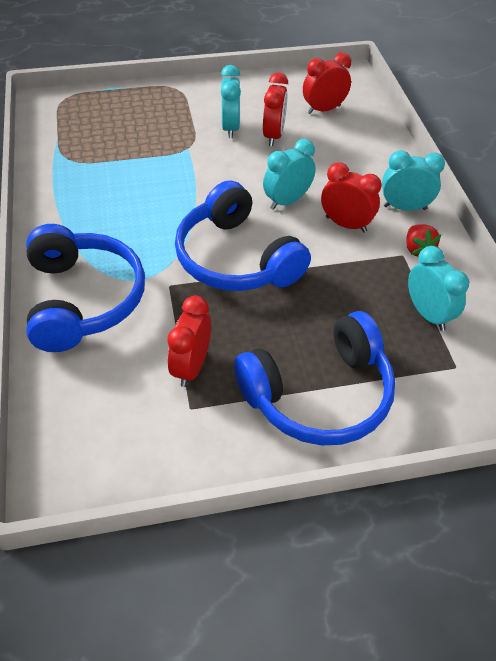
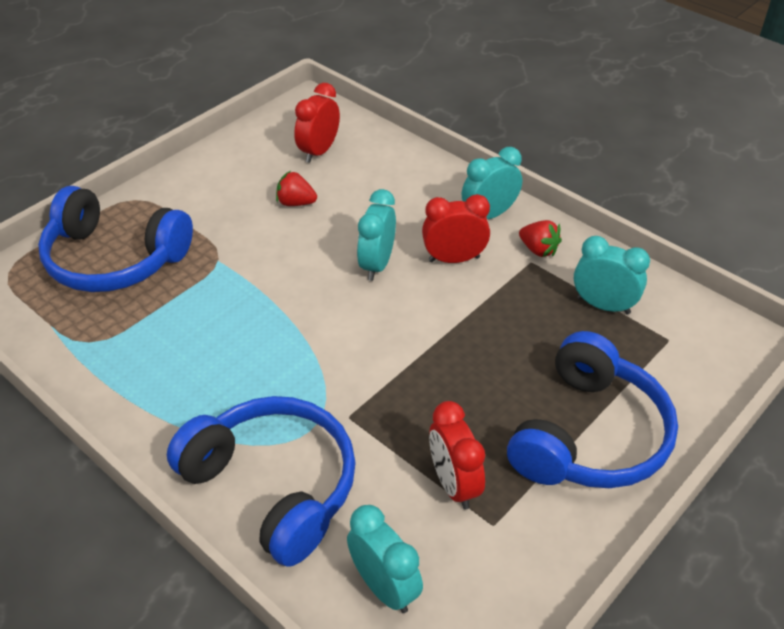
camera: 35 degrees left, 5 degrees down
blue headphones [175,181,311,291] -> blue headphones moved to [38,186,193,292]
turquoise clock [221,65,241,138] -> turquoise clock moved to [347,505,423,613]
red clock [263,73,288,146] -> red strawberry [276,171,317,206]

